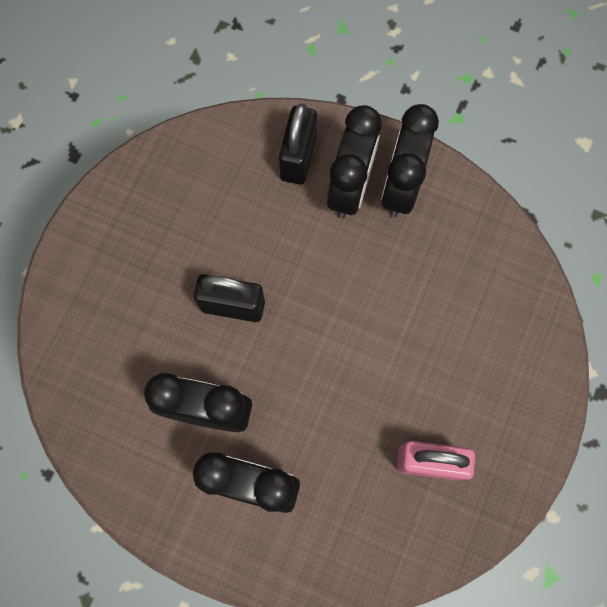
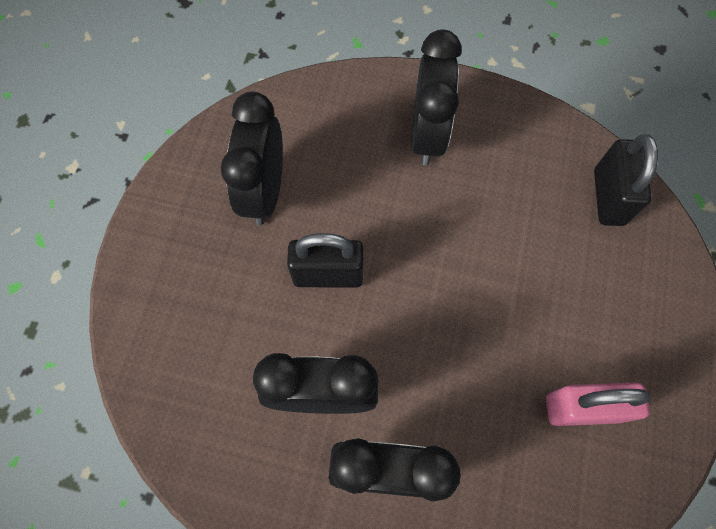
camera: 10 degrees left, 5 degrees down
black padlock [279,103,317,185] -> black padlock moved to [594,134,658,226]
black clock [381,104,439,217] -> black clock moved to [221,91,283,225]

